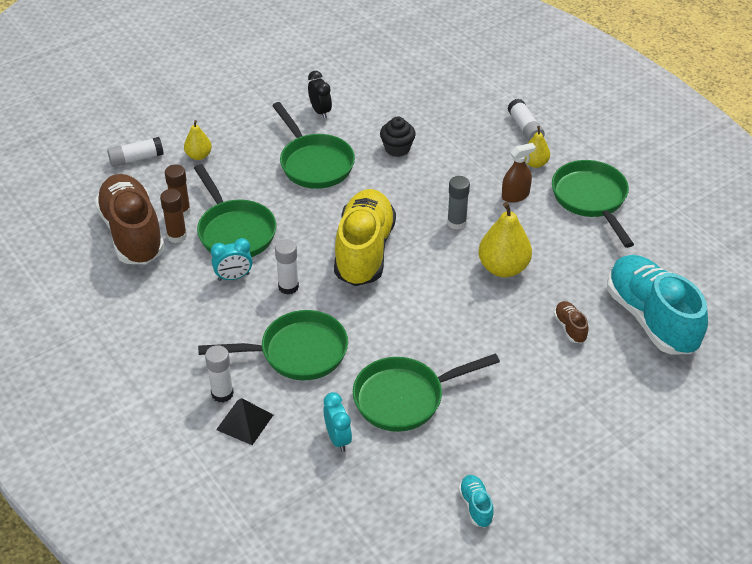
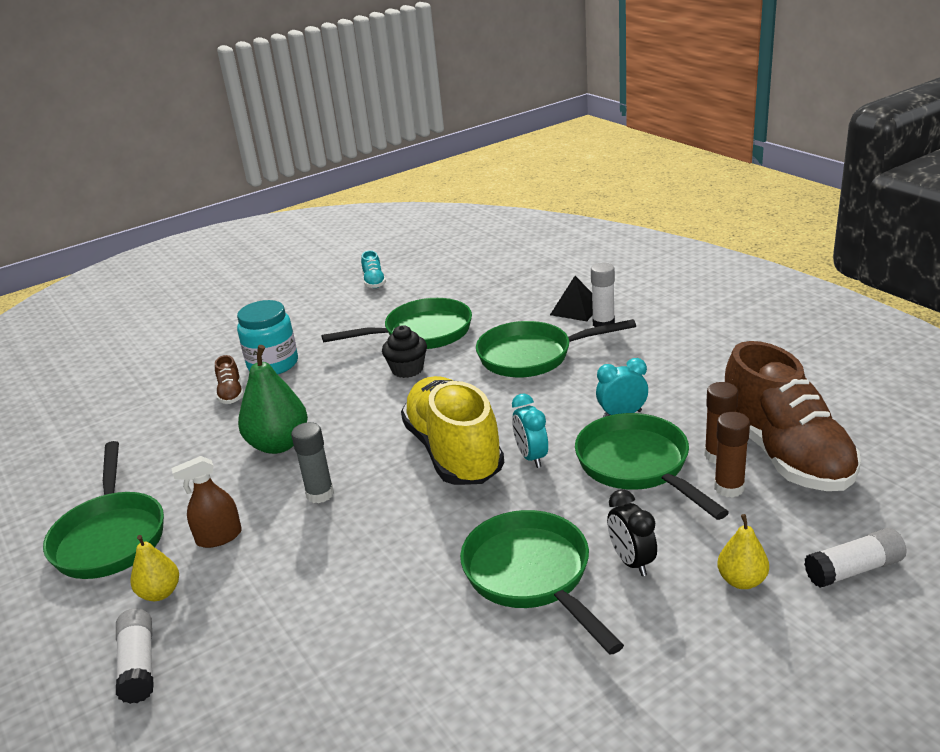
camera: 175 degrees left, 15 degrees down
white glue stick [275,239,299,295] -> none
black clock [308,71,332,119] -> black clock moved to [607,489,657,576]
turquoise clock [323,392,352,452] -> turquoise clock moved to [512,394,548,468]
yellow shoe [334,189,396,286] -> yellow shoe turned 150 degrees clockwise [401,376,504,485]
black cupcake [380,117,416,157] -> black cupcake moved to [382,325,427,378]
yellow pear [478,202,532,277] -> green pear [238,345,308,454]
turquoise shoe [607,255,708,354] -> none
none -> turquoise jar [237,300,298,374]

